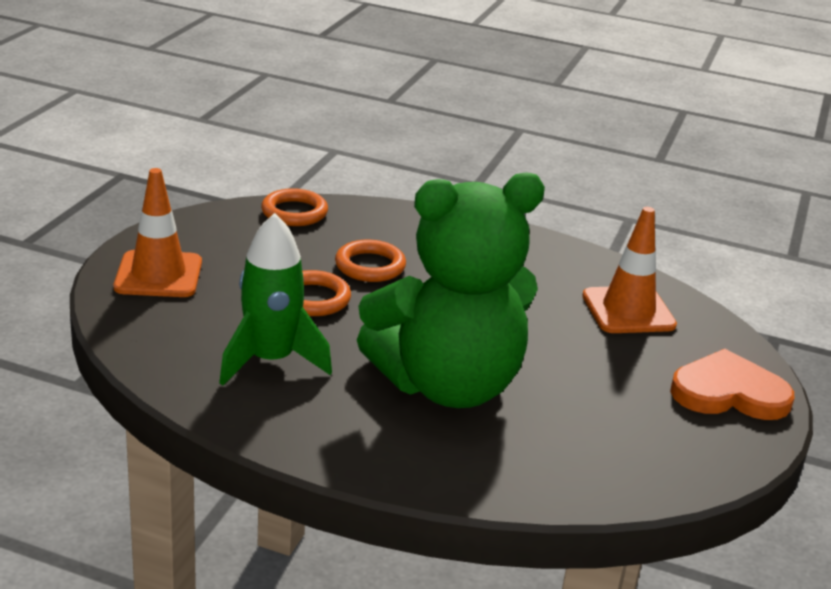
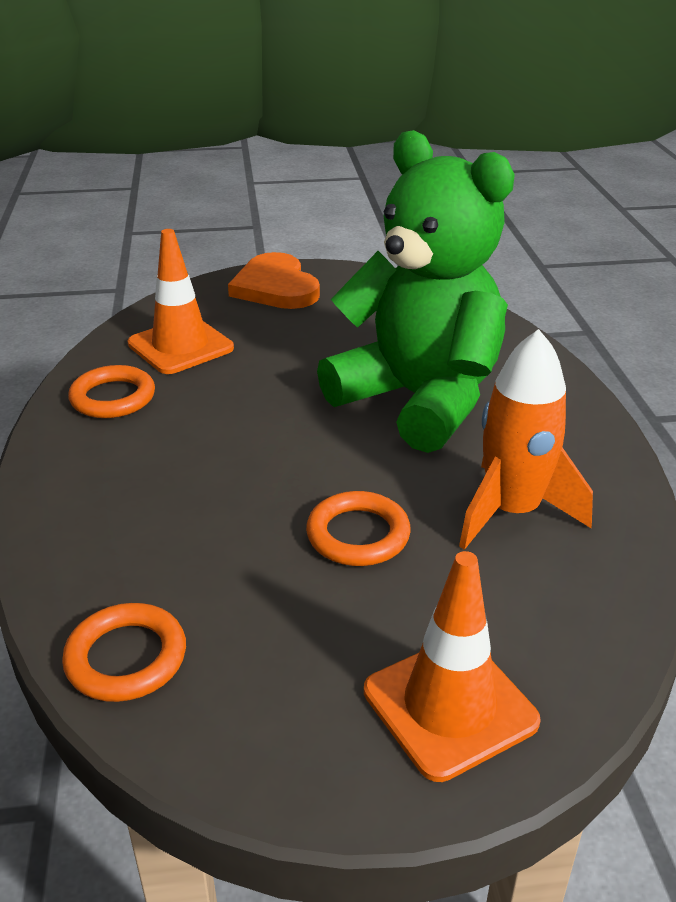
camera: 115 degrees left, 5 degrees up
green rocket [219,213,332,385] -> orange rocket [459,329,593,550]
orange ring [335,240,406,282] -> orange ring moved to [68,365,155,418]

